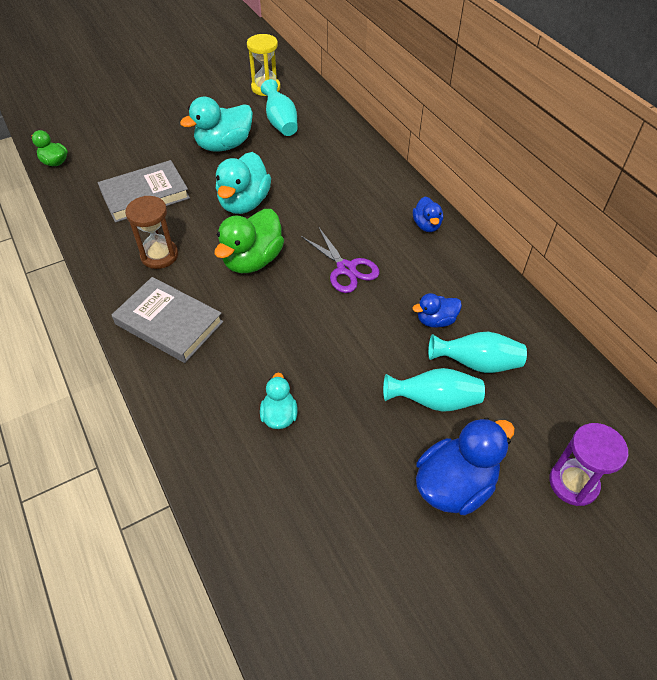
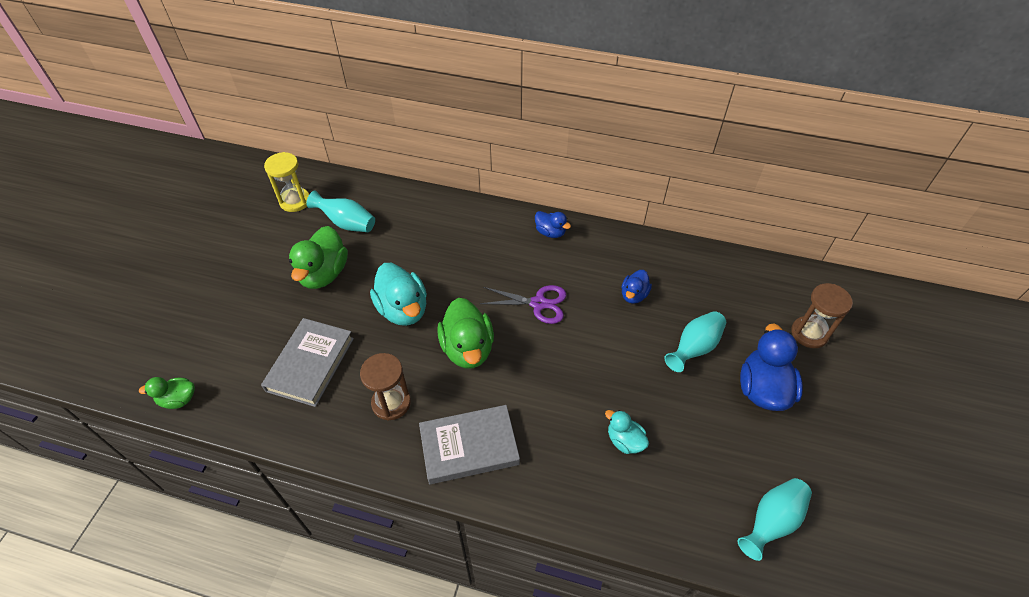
camera: 45 degrees left, 0 degrees up
turquoise duck [180,96,253,152] -> green duck [289,226,348,289]
turquoise vase [428,332,527,373] -> turquoise vase moved to [738,478,812,561]
purple hourglass [549,423,628,506] -> brown hourglass [791,283,853,348]

